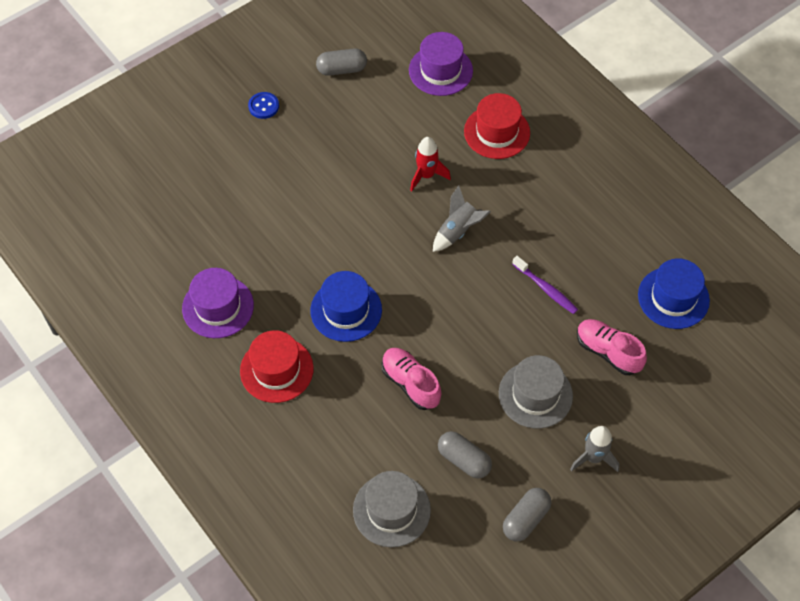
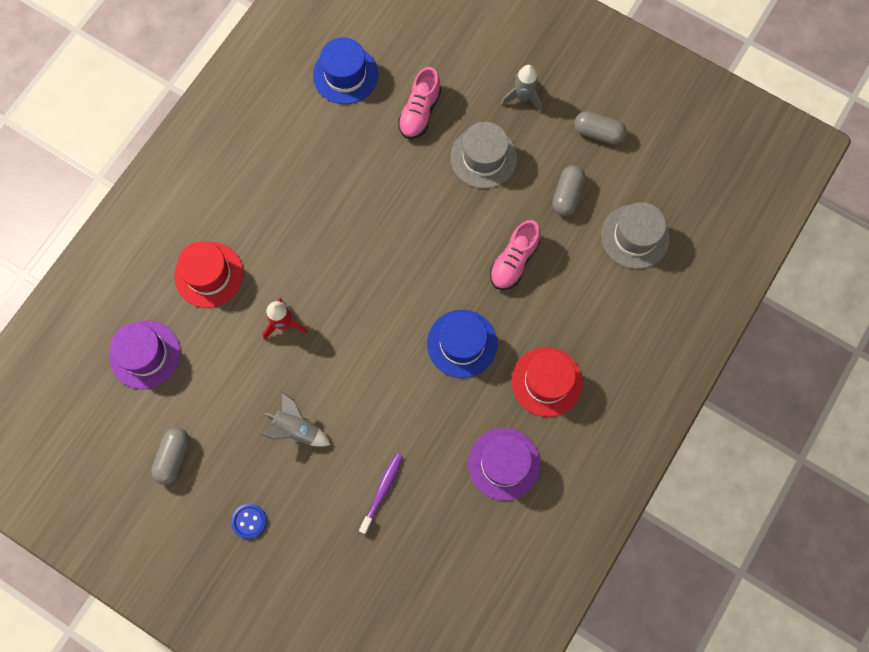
camera: 110 degrees left, 15 degrees up
grey capsule [316,49,367,76] -> grey capsule turned 45 degrees clockwise [151,427,190,485]
grey rocket [433,185,491,252] -> grey rocket moved to [260,392,331,447]
purple toothbrush [512,256,578,314] -> purple toothbrush moved to [359,453,403,534]

